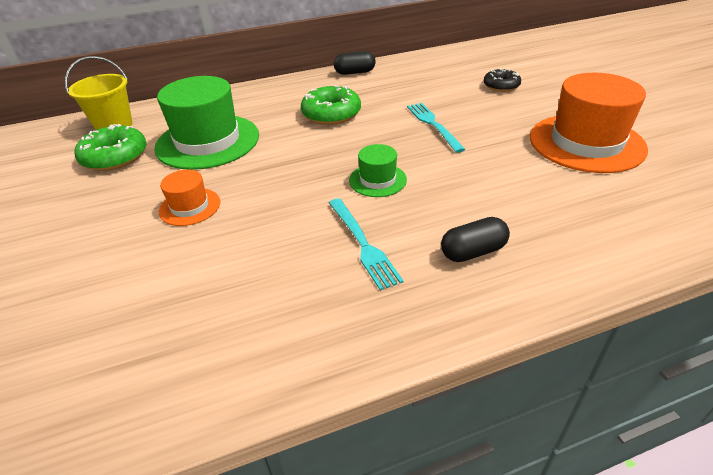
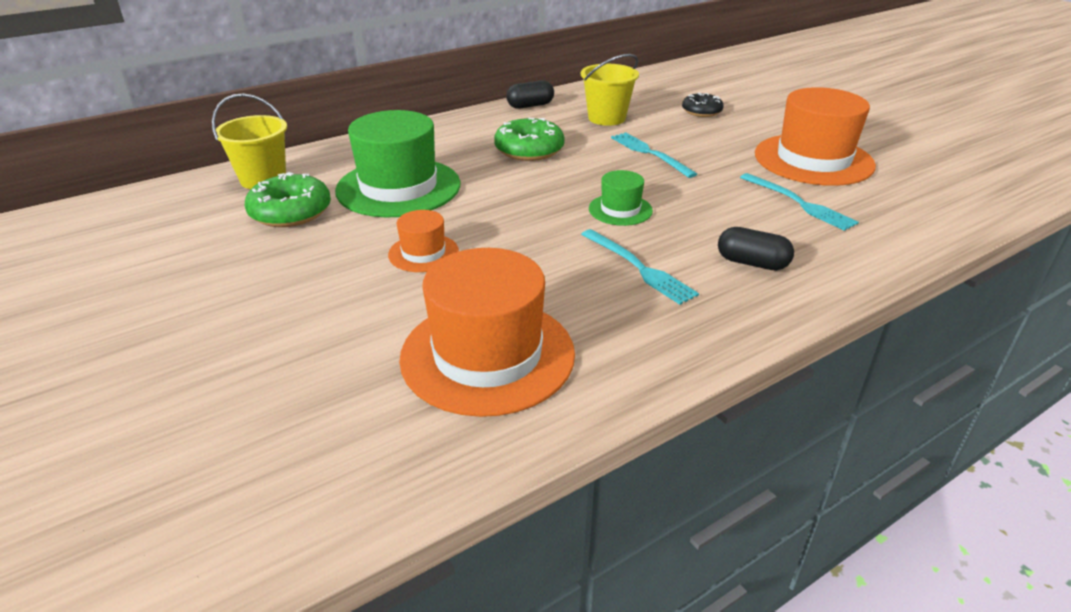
camera: 15 degrees left, 5 degrees down
black capsule [441,217,510,262] -> black capsule turned 60 degrees clockwise [718,227,794,271]
none -> orange hat [399,248,575,417]
none -> yellow bucket [581,54,639,126]
none -> turquoise fork [740,173,859,231]

